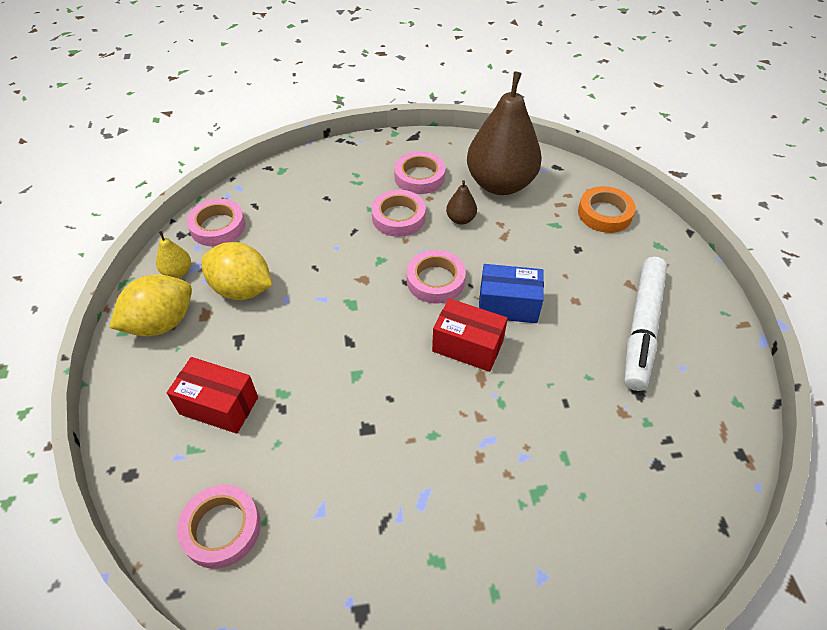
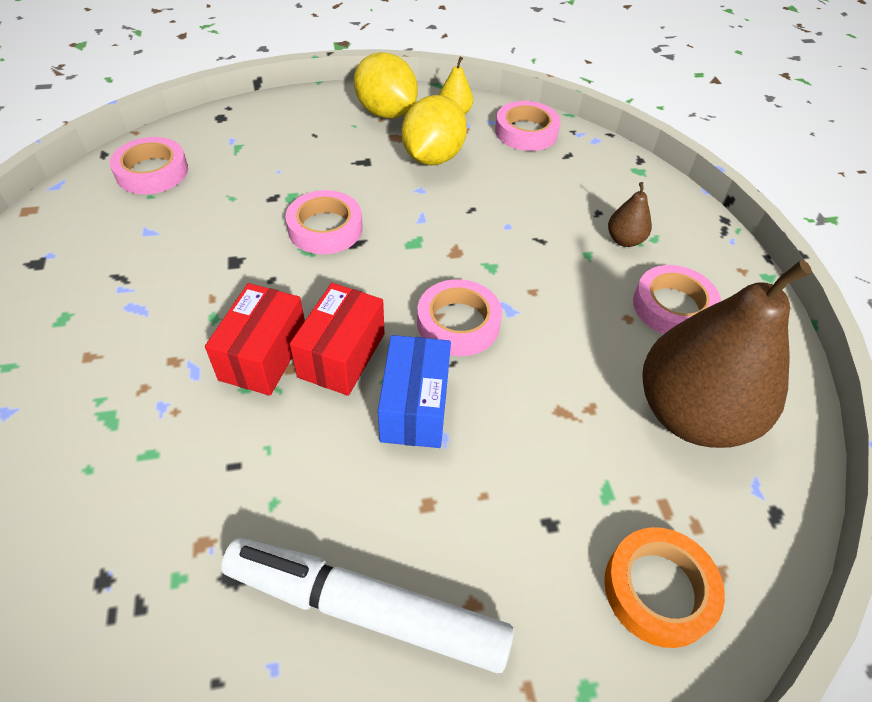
camera: 85 degrees right, 0 degrees up
red box [167,357,258,434] -> red box moved to [205,283,305,396]
pink tape [371,190,426,237] -> pink tape moved to [285,190,363,254]
brown pear [446,180,477,225] -> brown pear moved to [608,182,652,247]

